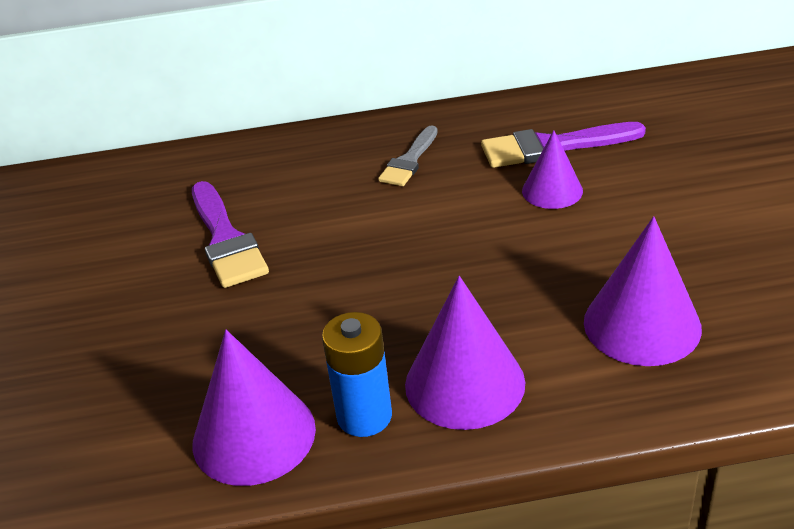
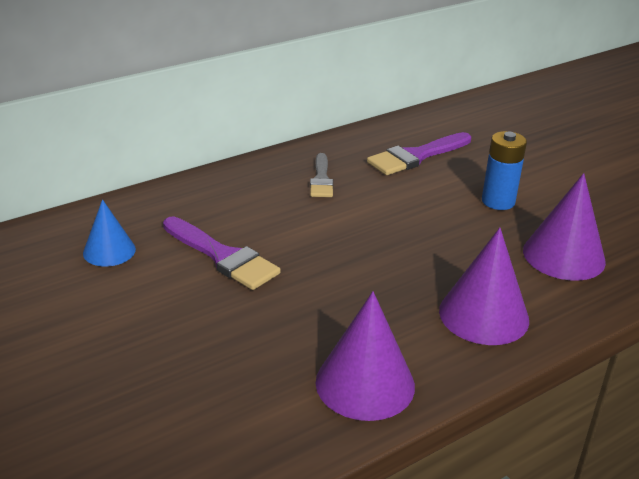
camera: 30 degrees left, 5 degrees down
blue battery [322,312,392,437] -> blue battery moved to [482,131,527,210]
purple cone [522,130,583,209] -> none
none -> blue cone [83,199,136,266]

